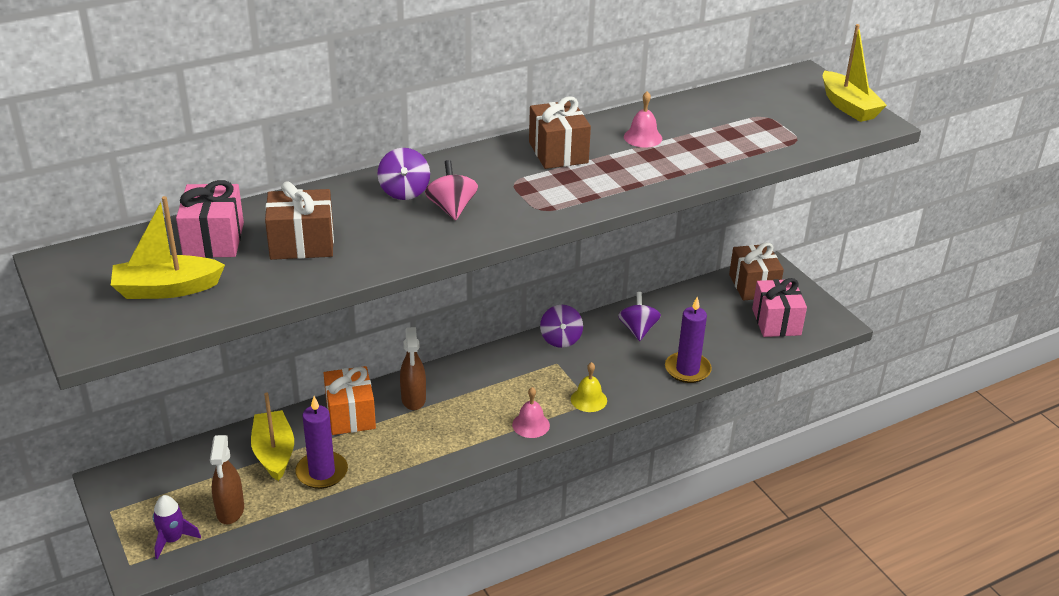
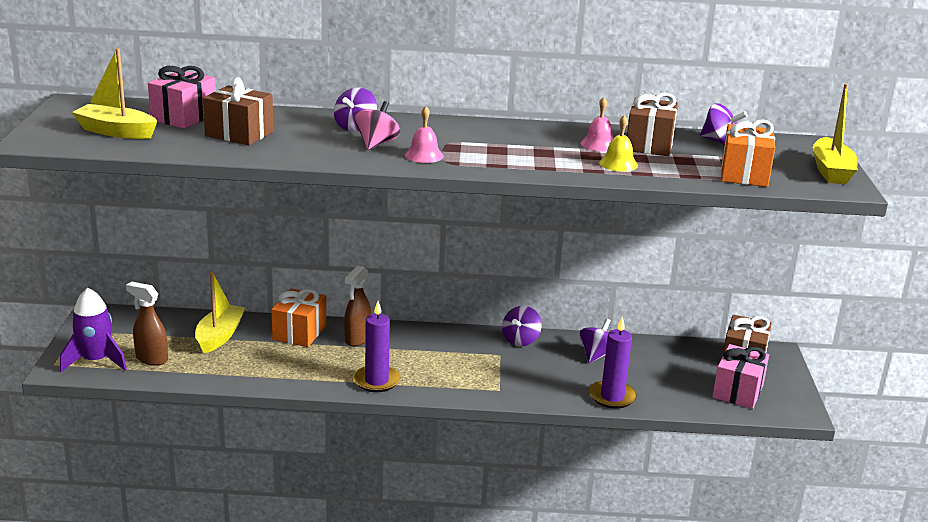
camera: 30 degrees right, 10 degrees down
purple rocket [153,495,201,559] -> purple rocket [60,288,127,372], size x1.57
brown spray bottle [210,435,244,524] -> brown spray bottle turned 90 degrees clockwise [126,282,168,366]
purple candle [295,396,348,489] -> purple candle moved to [353,301,400,392]
pink bell [512,387,550,438] -> pink bell moved to [405,106,444,163]
brown gift [529,97,591,169] -> brown gift moved to [627,93,678,156]
yellow bell [571,362,607,412] -> yellow bell moved to [599,115,638,172]
none -> purple spinning top [700,103,748,145]
none -> orange gift [721,119,775,187]

